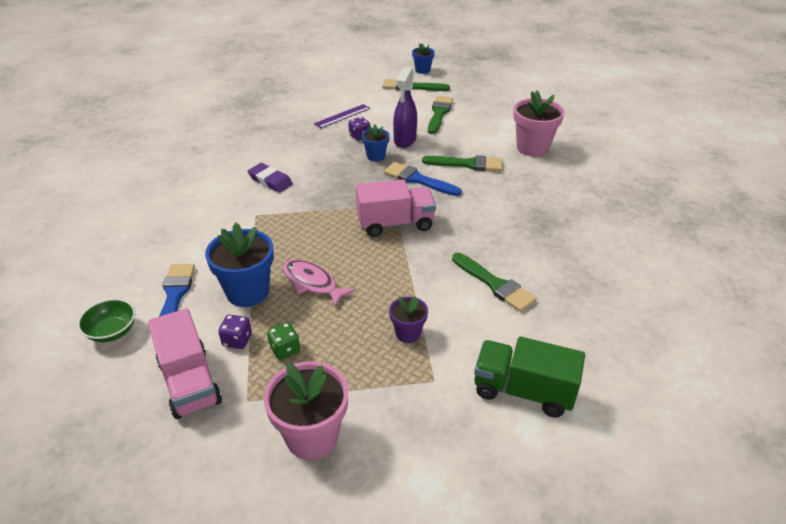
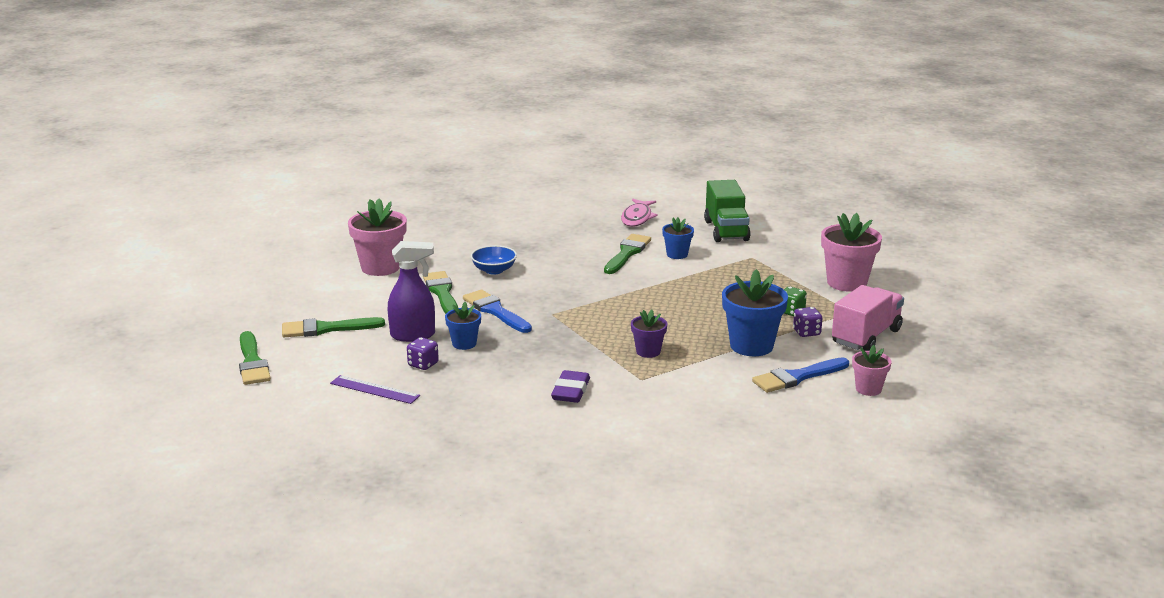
camera: 115 degrees left, 15 degrees down
green bowl [78,299,135,342] -> pink flower pot [852,345,892,396]
pink fish [283,260,355,307] -> pink fish moved to [621,199,658,227]
pink truck [356,179,436,237] -> none
blue brush [384,162,462,196] -> blue brush turned 135 degrees clockwise [463,290,532,333]
purple flower pot [389,296,428,343] -> purple flower pot moved to [631,309,667,358]
blue flower pot [412,43,435,74] -> blue flower pot moved to [662,217,694,259]
none -> blue bowl [471,245,517,274]

